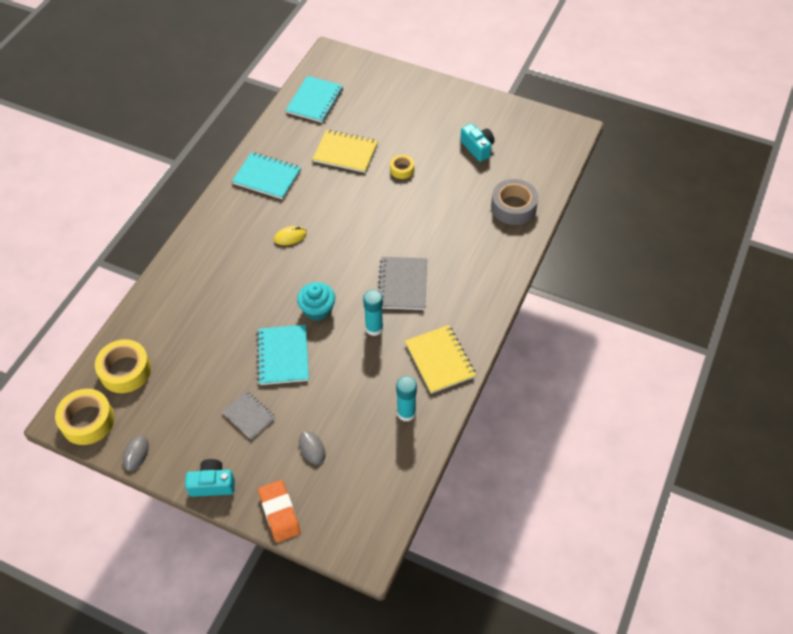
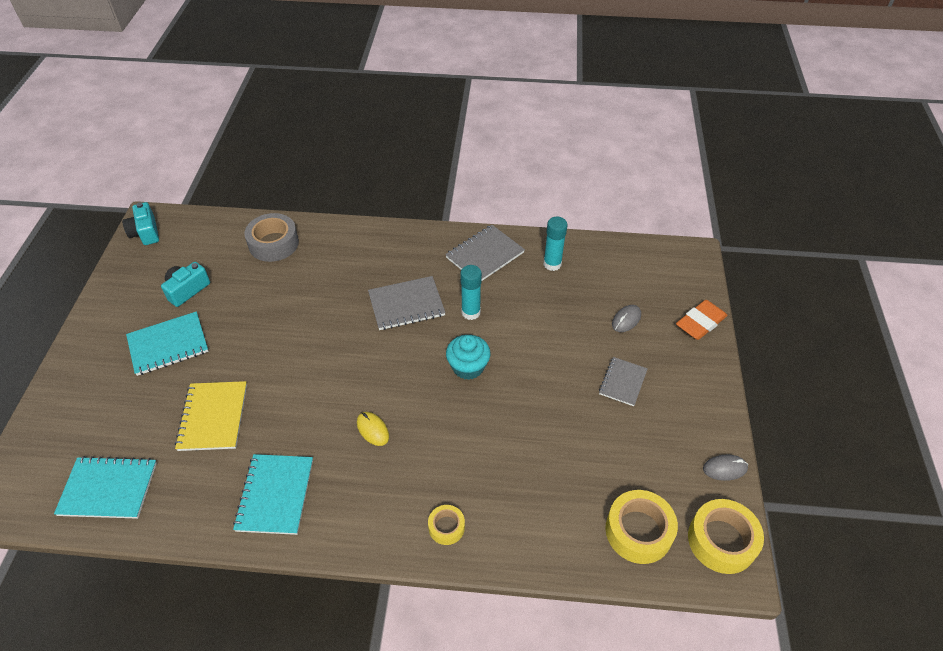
camera: 110 degrees left, 5 degrees down
turquoise camera [185,459,235,497] -> turquoise camera moved to [122,202,159,245]
turquoise notebook [257,325,309,385] -> turquoise notebook moved to [126,311,209,376]
yellow tape [390,155,414,179] -> yellow tape moved to [428,505,465,545]
yellow notebook [405,325,476,394] -> grey notebook [445,225,525,281]

